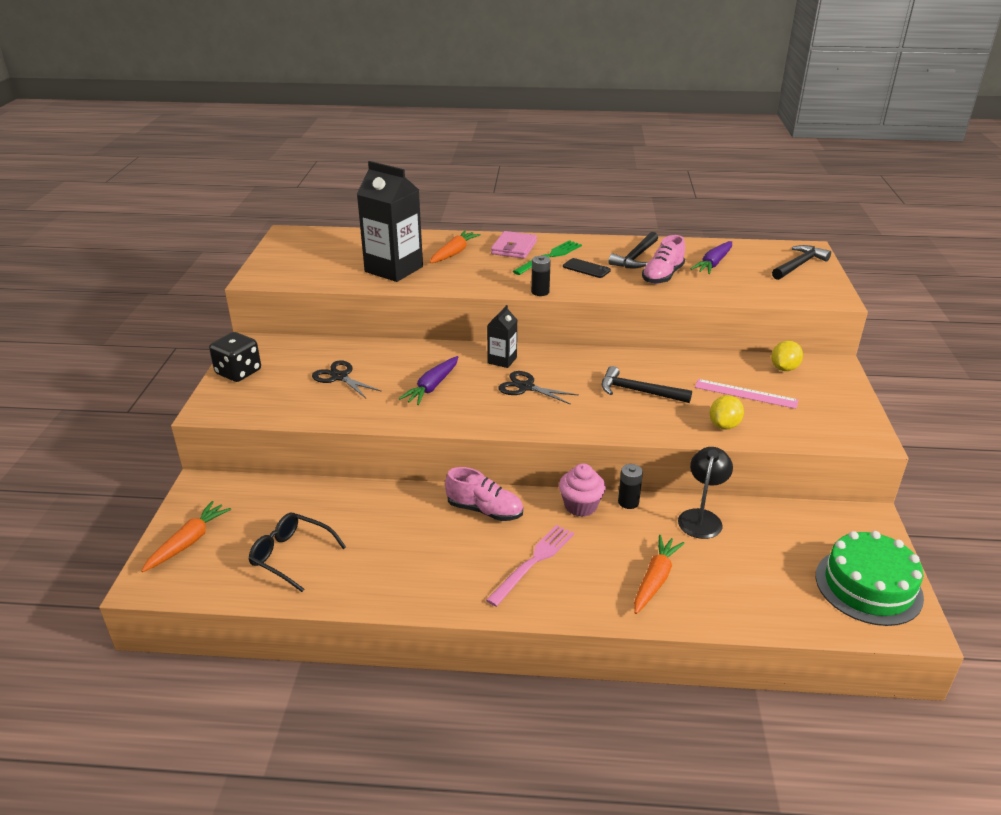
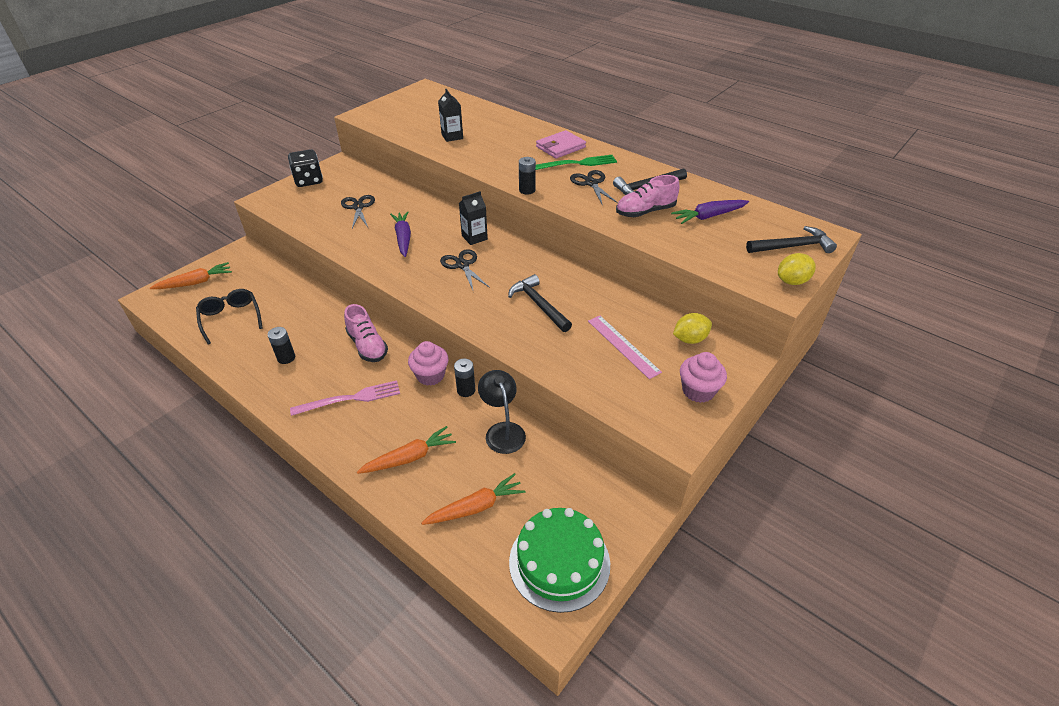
camera: 35 degrees right, 10 degrees up
black carton [357,161,423,282] -> black carton [438,89,463,142], size x0.50
purple carrot [399,356,458,405] -> purple carrot turned 105 degrees clockwise [390,211,411,257]
orange carrot [430,231,481,263] -> orange carrot moved to [421,473,526,525]
black phone [563,258,611,278] -> black scissors [570,170,618,206]
black lamp [678,447,733,539] -> black lamp turned 75 degrees counterclockwise [478,370,526,454]
yellow lemon [710,395,744,430] -> yellow lemon moved to [778,253,816,285]
none -> black battery [268,327,295,364]
none -> pink cupcake [680,352,727,403]

